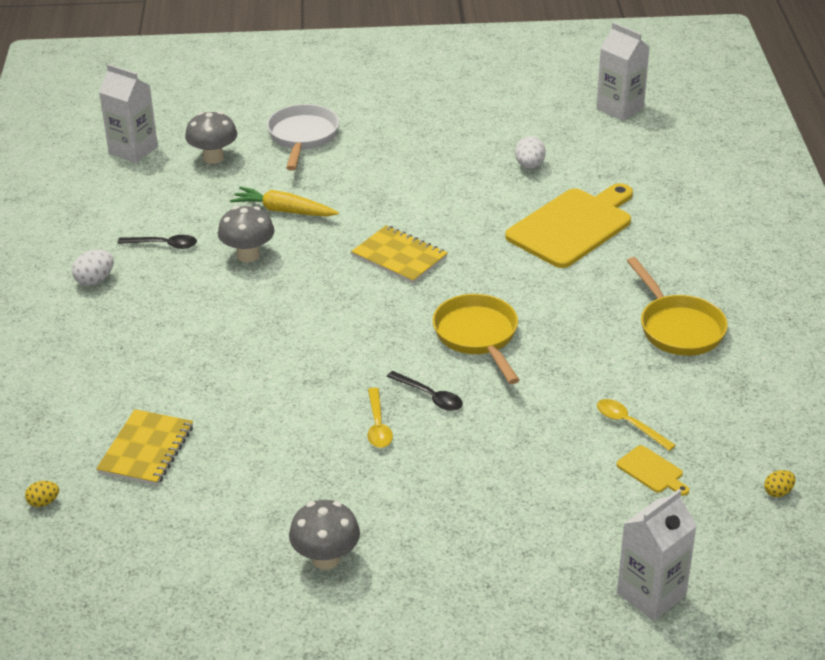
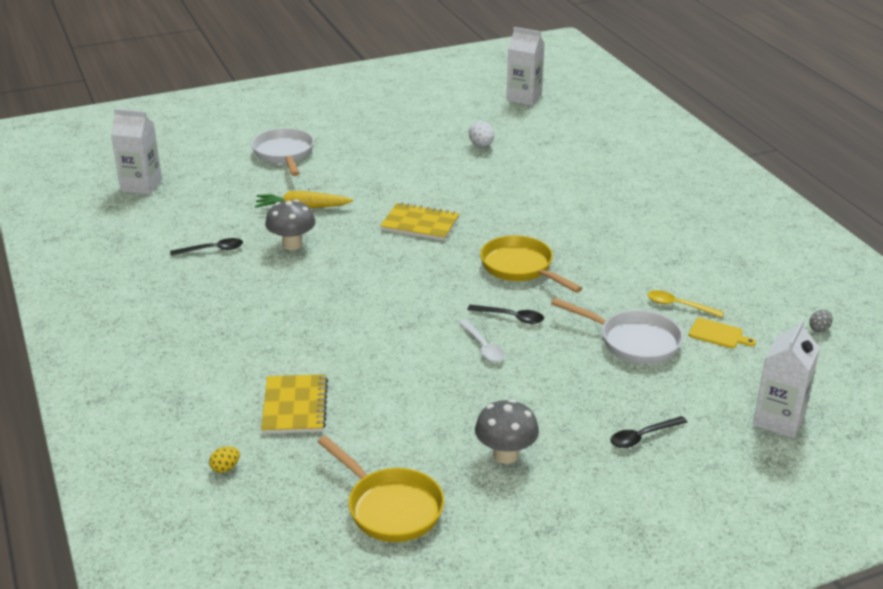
camera: 20 degrees left, 5 degrees down
white egg [72,249,114,286] -> none
grey mushroom [185,111,237,164] -> none
yellow spoon [368,388,393,448] -> white spoon [458,319,505,362]
yellow cutting board [505,183,633,268] -> none
yellow pan [627,257,728,356] -> yellow pan moved to [317,436,444,542]
yellow egg [764,470,796,497] -> grey egg [809,310,833,332]
none -> white pan [551,298,683,364]
none -> black spoon [610,416,688,448]

